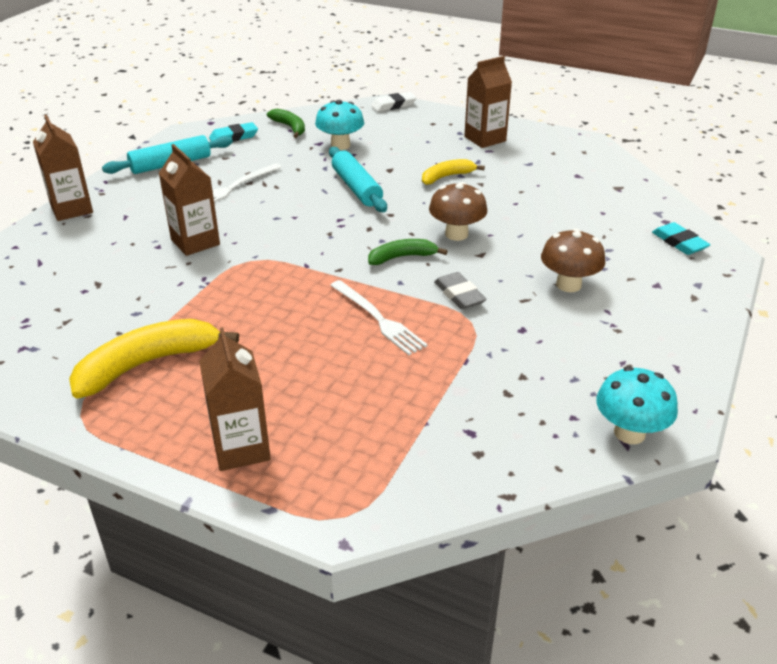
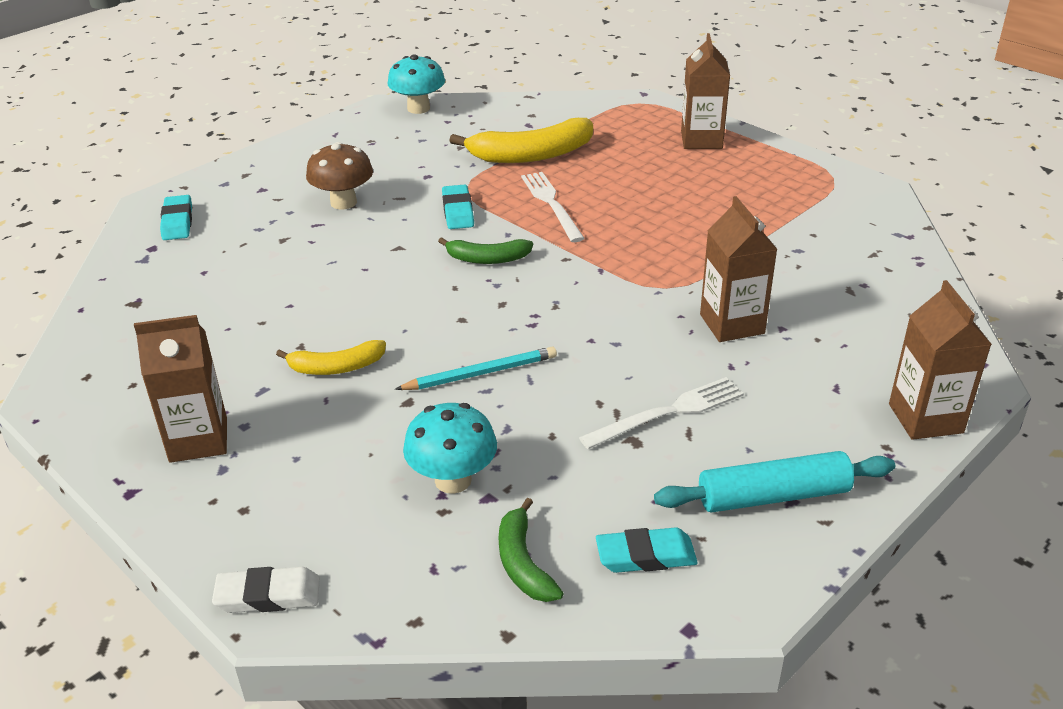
camera: 160 degrees left, 0 degrees up
yellow banana [69,319,239,398] -> yellow banana moved to [449,118,593,163]
turquoise rolling pin [329,147,387,212] -> turquoise pencil [395,347,557,390]
brown mushroom [429,182,487,241] -> none
grey eraser [434,272,487,310] -> turquoise eraser [442,185,474,229]

